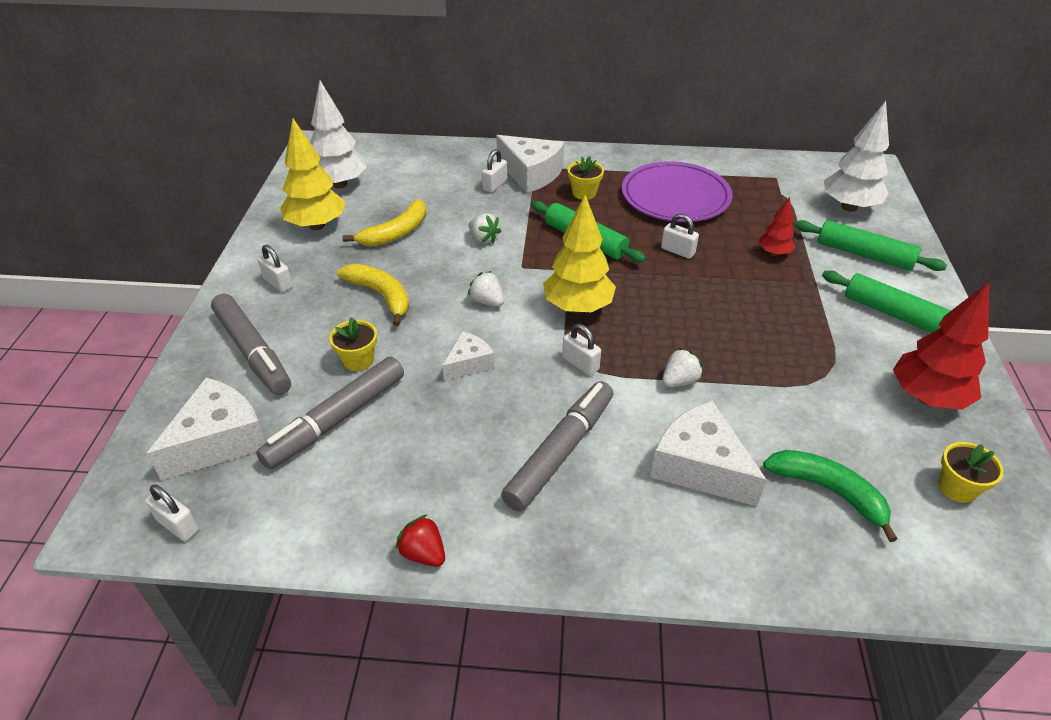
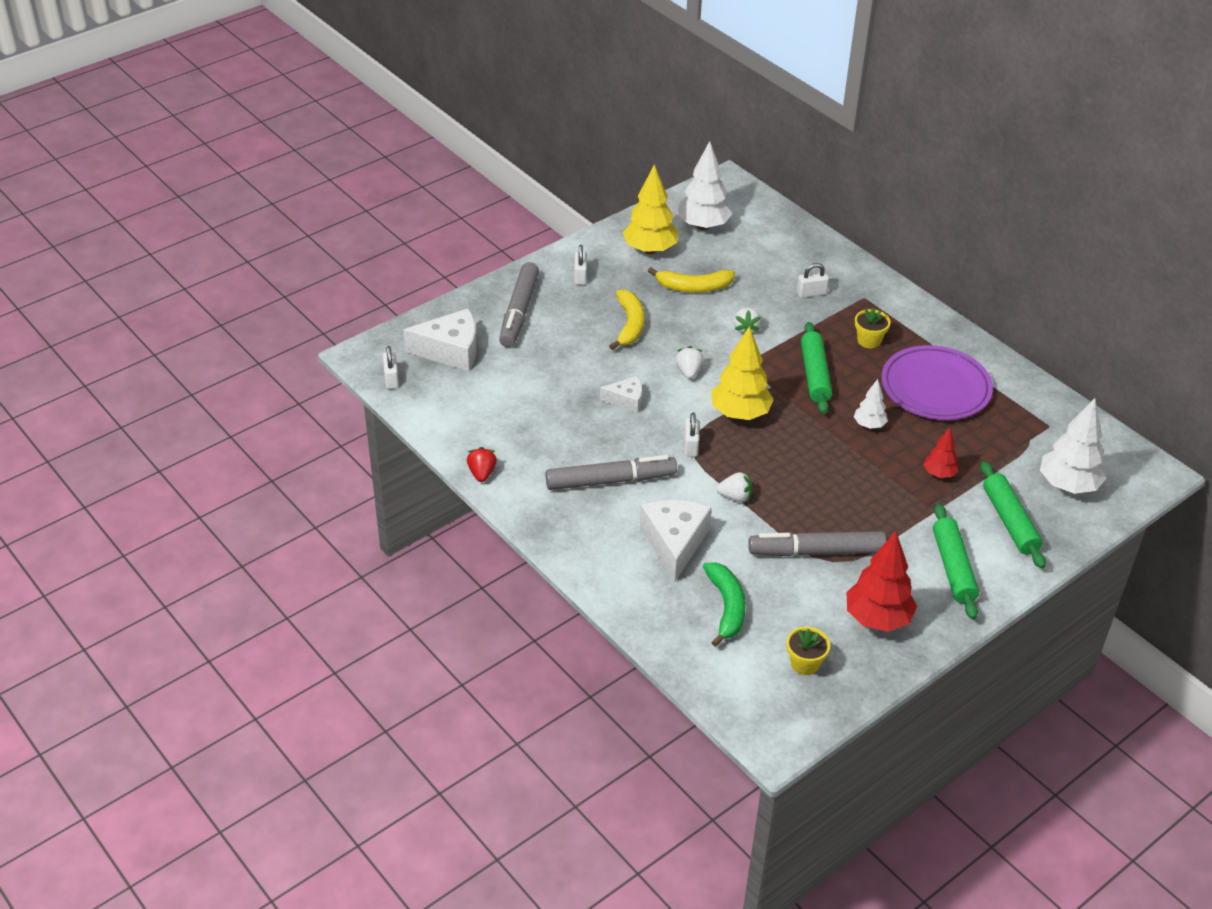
camera: 45 degrees right, 0 degrees up
grey marker [256,357,404,469] -> grey marker moved to [748,531,887,556]
yellow flower pot [329,317,377,371] -> none
white cheese [496,135,564,193] -> none
white padlock [661,214,699,259] -> white tree [854,379,888,429]

